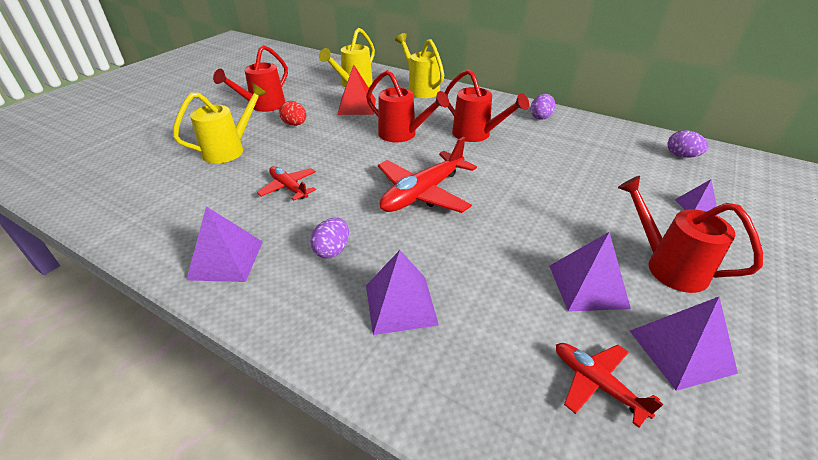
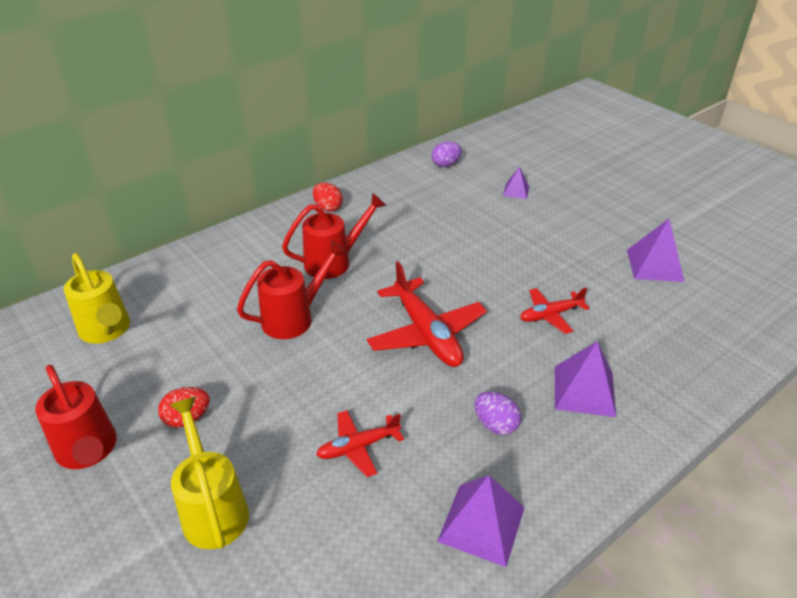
camera: 70 degrees left, 0 degrees up
red pyramid [337,65,376,115] -> none
yellow watering can [395,33,444,98] -> none
purple egg [531,94,555,120] -> red egg [313,183,343,212]
purple pyramid [549,232,631,312] -> none
red plane [556,343,663,428] -> red plane moved to [520,288,590,334]
red watering can [618,176,763,293] -> none

